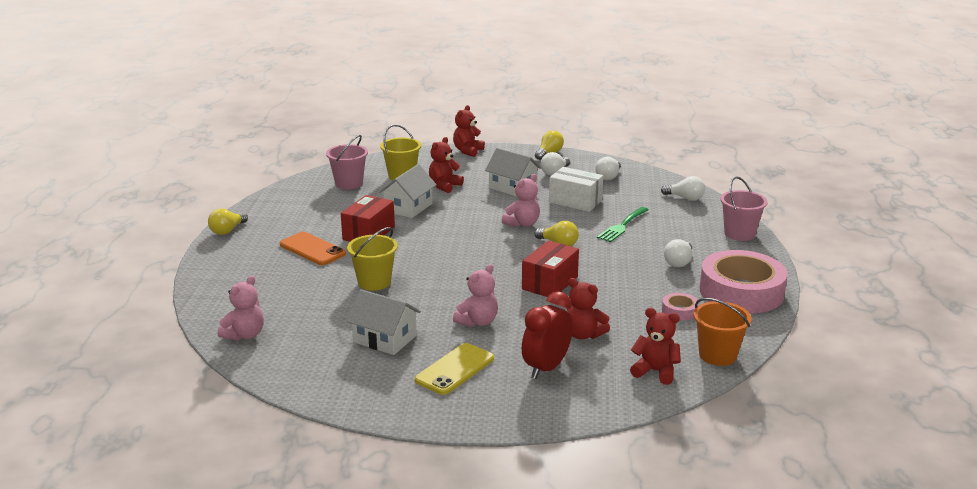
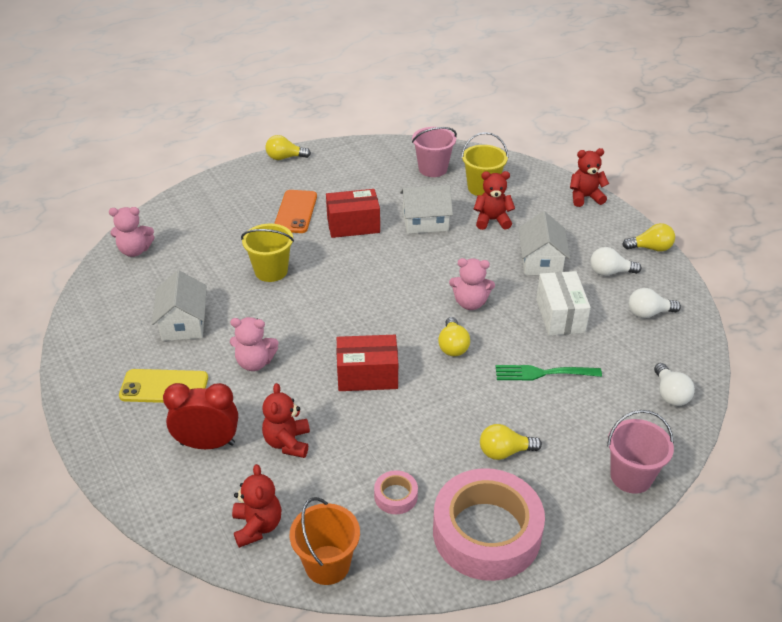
camera: 55 degrees right, 15 degrees up
white light bulb [664,239,692,267] -> yellow light bulb [480,424,542,460]

